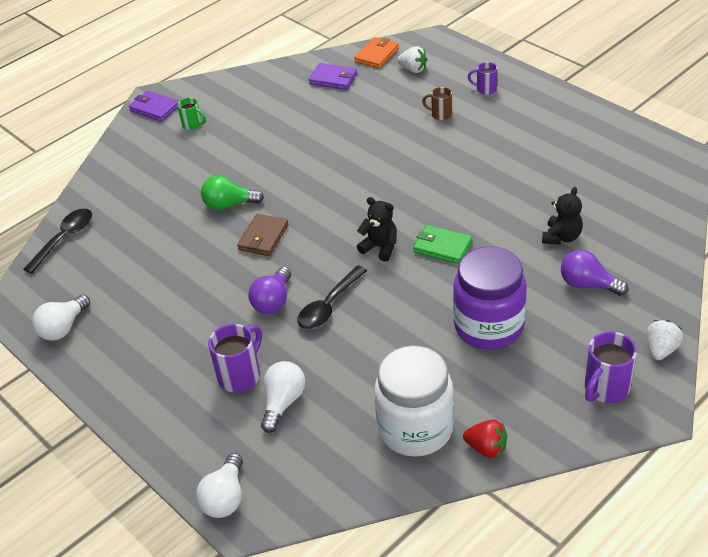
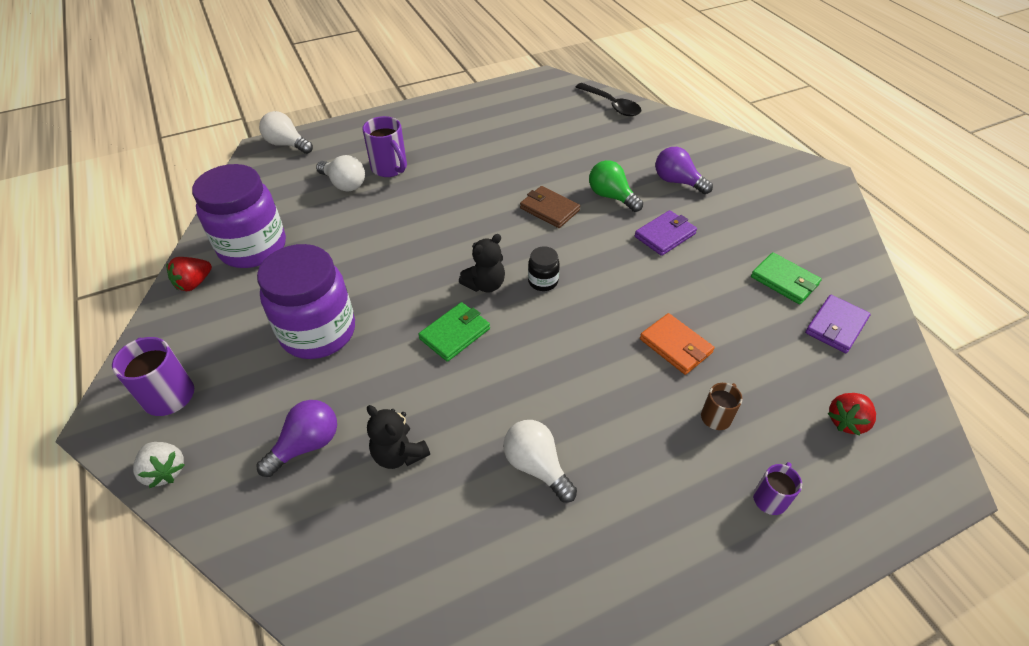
camera: 105 degrees right, 5 degrees up
white light bulb [32,294,90,341] -> white light bulb moved to [503,420,577,503]
purple wallet [129,91,179,122] -> purple wallet moved to [635,210,697,256]
green mug [177,97,206,130] -> none
green light bulb [201,175,264,210] -> green light bulb turned 60 degrees counterclockwise [589,160,643,212]
purple light bulb [248,267,291,314] -> purple light bulb moved to [655,147,713,194]
black spoon [297,265,367,329] -> none
orange wallet [354,37,399,69] -> orange wallet moved to [640,313,715,375]
white jar [374,345,454,457] -> purple jar [192,164,286,268]
white strawberry [397,46,428,73] -> red strawberry [827,393,876,436]
none -> black jar [528,246,560,291]
none -> green wallet [751,252,822,304]

